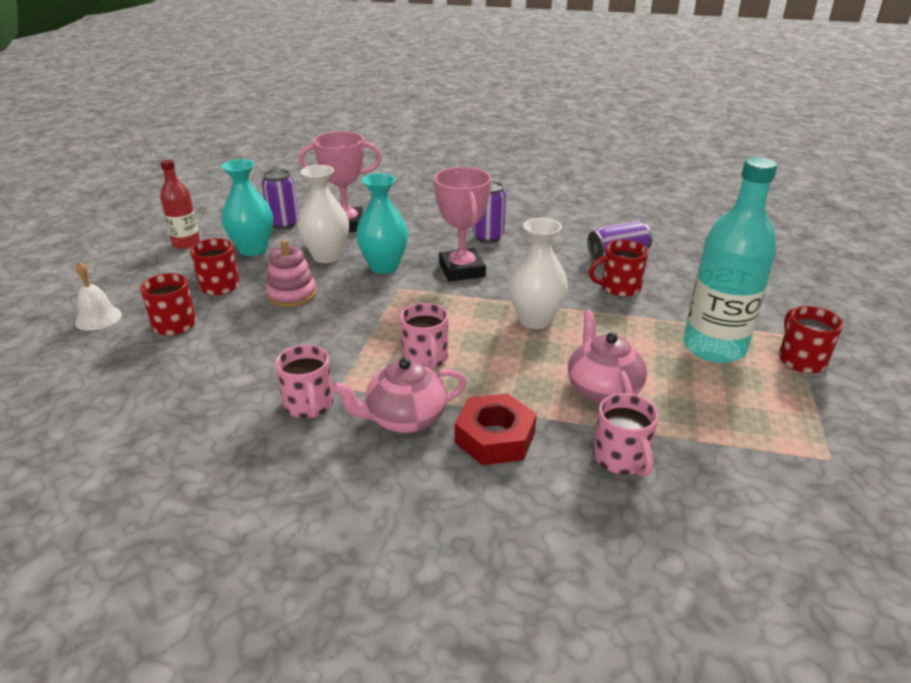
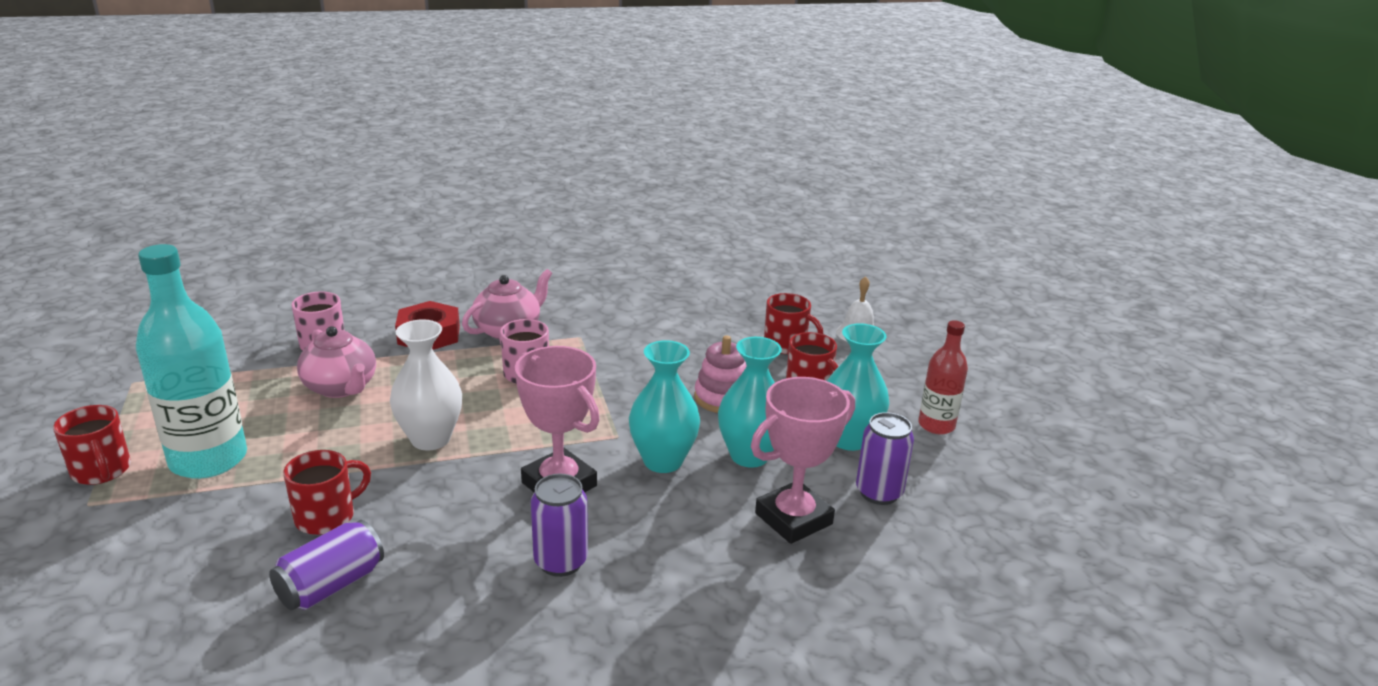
camera: 150 degrees right, 5 degrees down
pink mug [275,345,334,418] -> none
white vase [298,165,349,263] -> turquoise vase [718,337,782,468]

